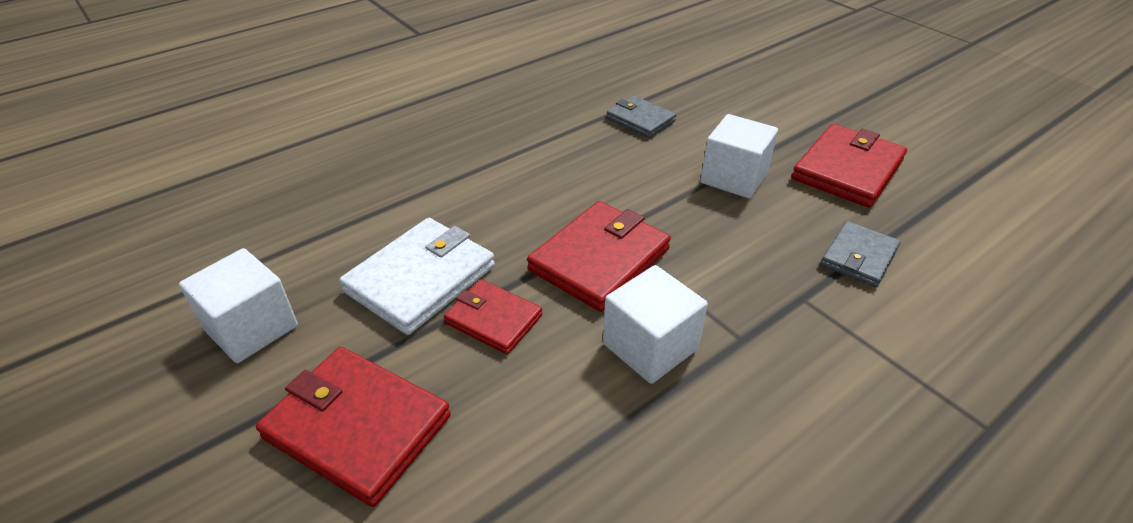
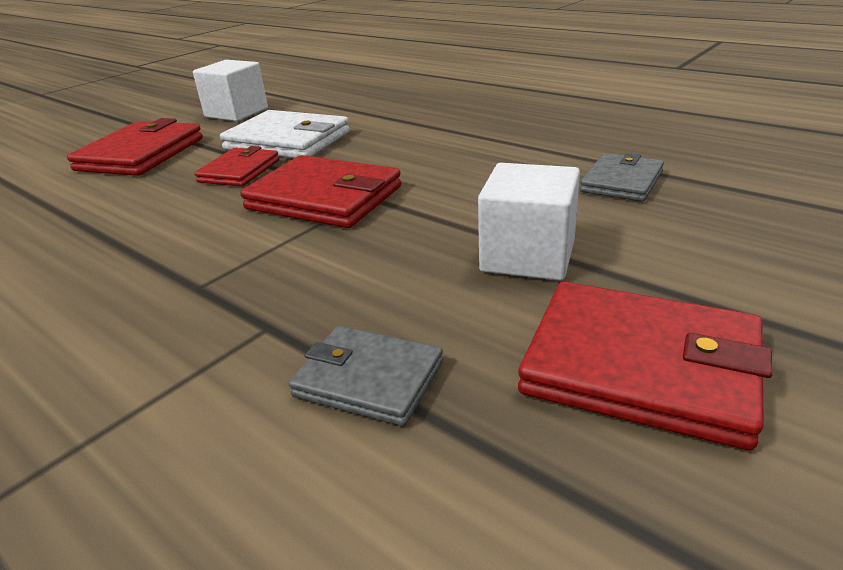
camera: 80 degrees right, 10 degrees down
white cube [603,265,708,384] -> none

